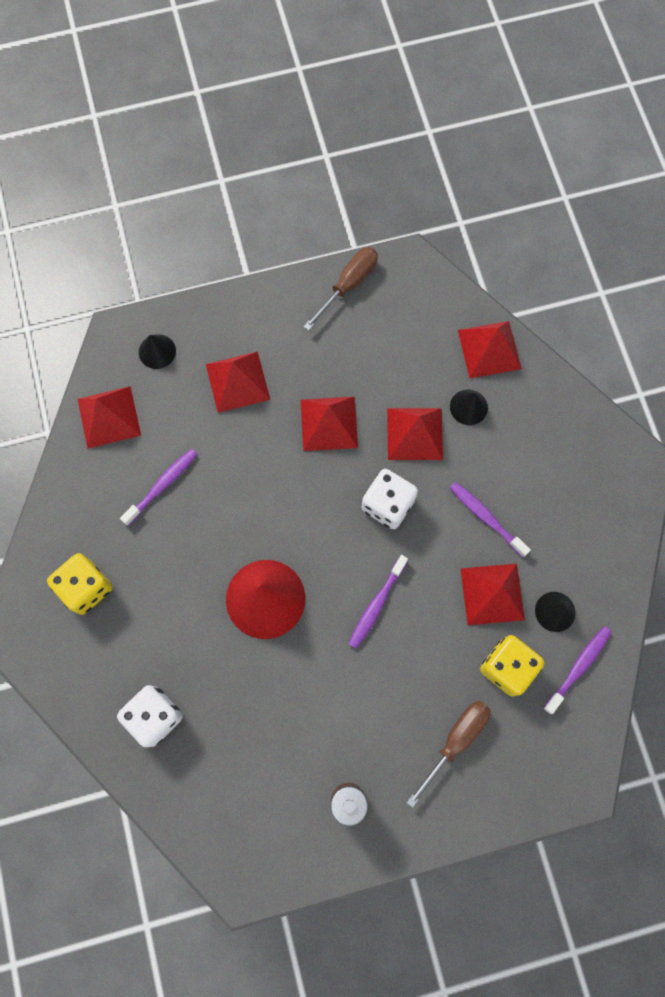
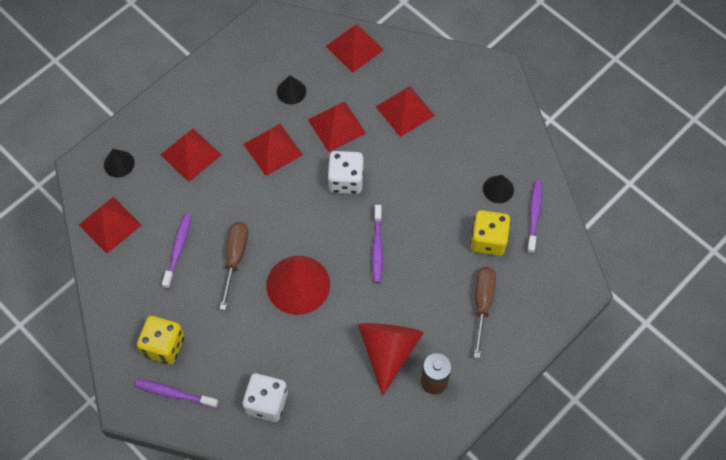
camera: 30 degrees left, 10 degrees down
brown screwdriver [303,247,378,331] -> brown screwdriver moved to [220,222,248,310]
black cone [450,389,488,425] -> black cone moved to [277,75,306,105]
purple toothbrush [450,482,531,557] -> purple toothbrush moved to [135,379,218,409]
red pyramid [461,564,525,625] -> red pyramid moved to [376,86,435,137]
none -> red cone [358,323,424,396]

